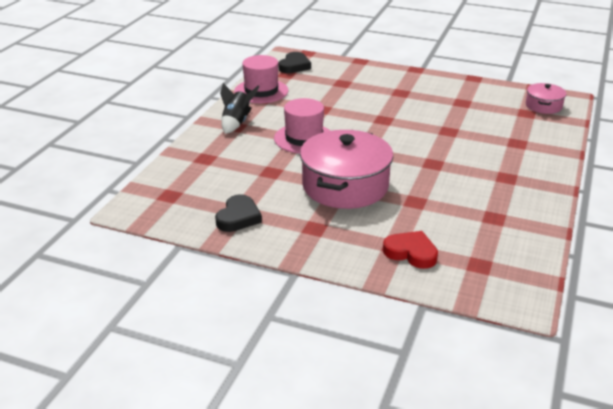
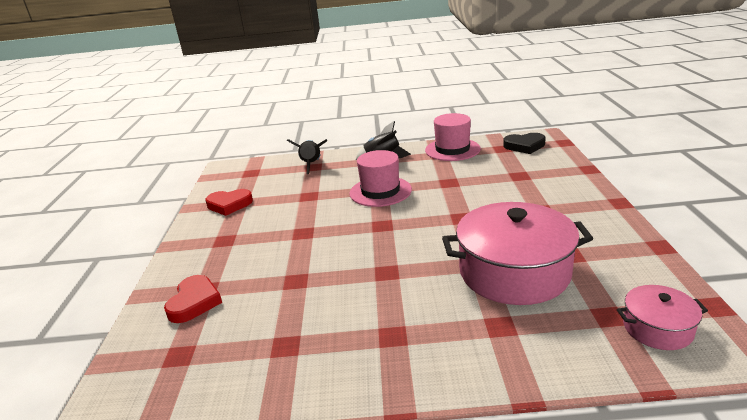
camera: 70 degrees right, 5 degrees down
black heart [215,194,262,232] -> red heart [206,189,253,216]
pink pot [300,130,393,209] -> pink pot moved to [442,202,593,305]
none -> black rocket [287,139,327,174]

